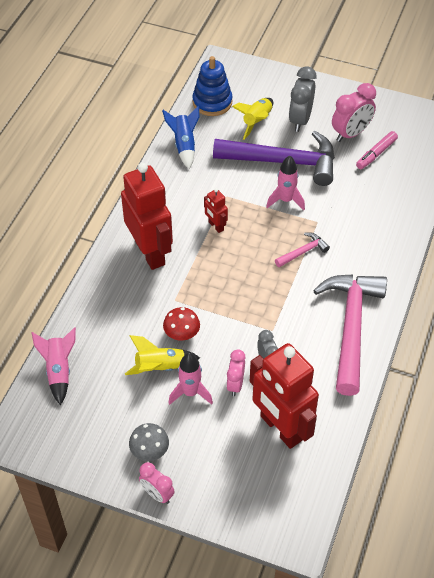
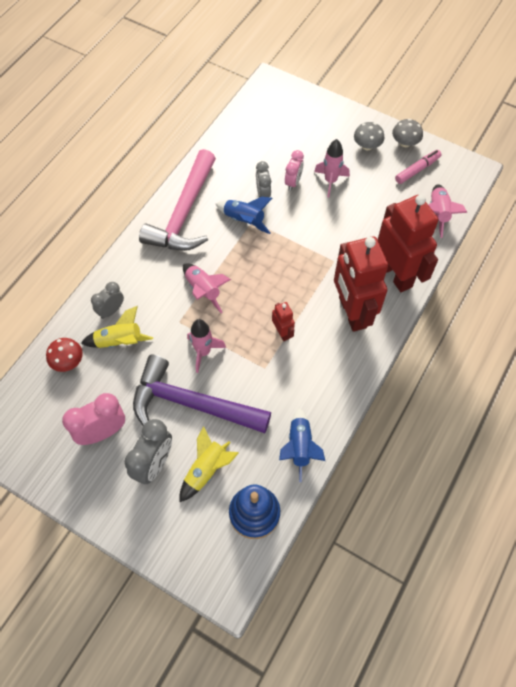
camera: 170 degrees left, 10 degrees up
yellow rocket [125,335,200,375] -> yellow rocket moved to [81,306,153,348]
pink clock [139,462,175,504] -> none
red mushroom [163,307,200,341] -> red mushroom moved to [46,338,83,372]
red robot [250,343,319,449] -> red robot moved to [378,195,438,292]
pink hammer [275,232,330,267] -> pink rocket [183,263,231,313]
pink marker [356,131,398,169] -> pink marker moved to [395,150,442,184]
none -> grey clock [91,282,124,319]
none -> blue rocket [216,197,273,234]
none -> grey mushroom [392,119,423,147]

